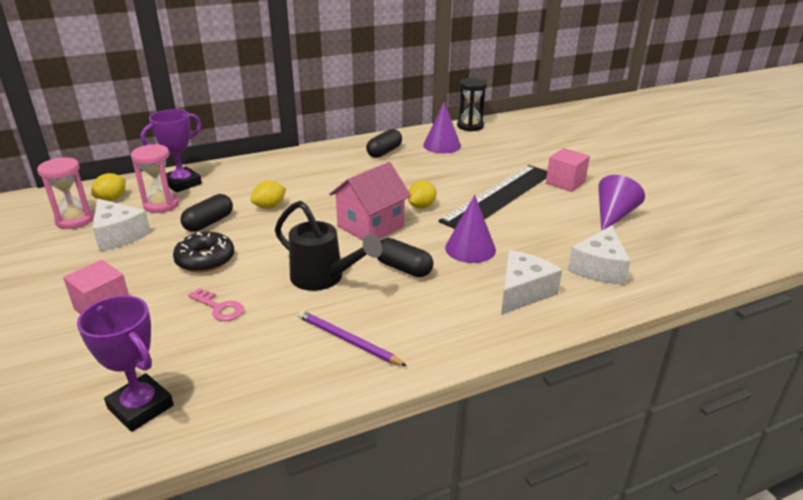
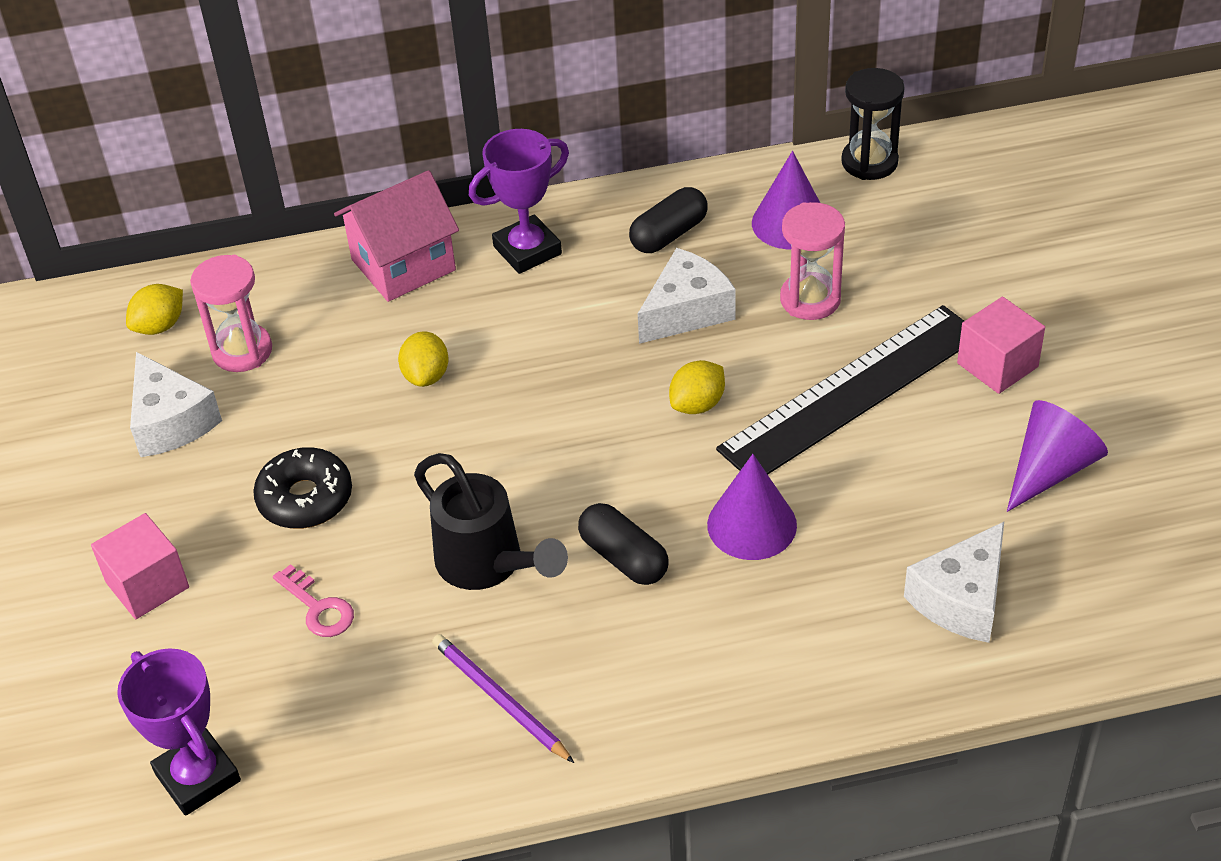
camera: 15 degrees right, 15 degrees up
pink hourglass [37,157,94,229] -> pink hourglass moved to [780,202,845,320]
purple trophy [141,109,202,193] -> purple trophy moved to [469,129,569,274]
black capsule [180,194,233,232] -> none
yellow lemon [251,181,286,209] -> yellow lemon turned 60 degrees counterclockwise [398,331,449,387]
pink house [329,162,411,240] -> pink house moved to [334,170,459,302]
white cheese [501,250,562,315] -> white cheese moved to [638,248,736,344]

